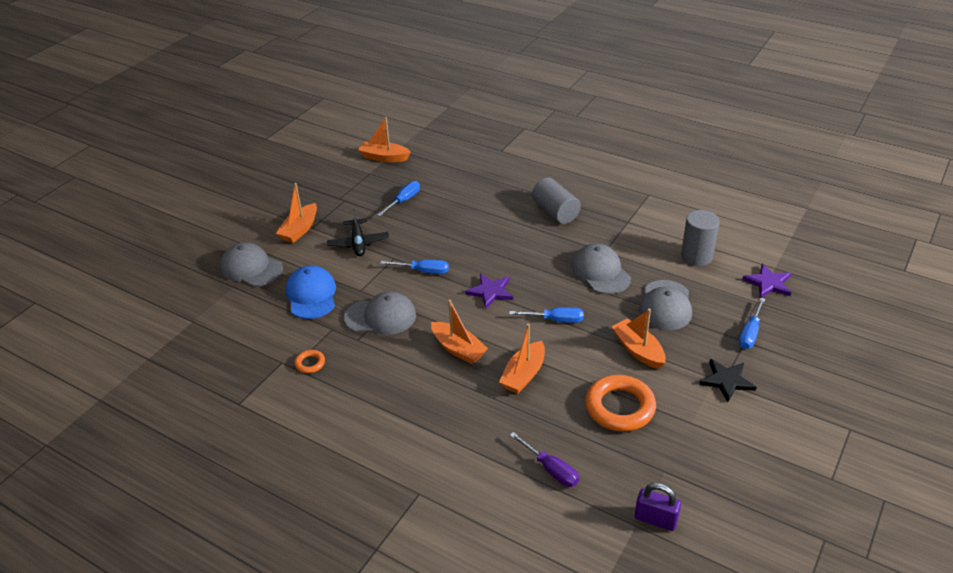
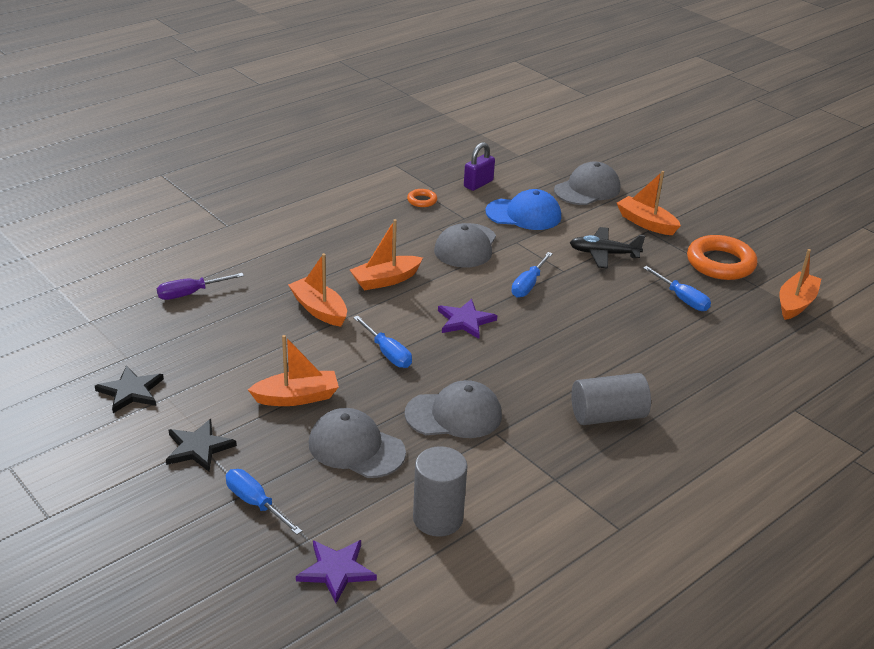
camera: 105 degrees right, 5 degrees down
blue screwdriver [509,307,584,323] -> blue screwdriver turned 60 degrees counterclockwise [353,316,412,368]
orange ring [585,375,656,432] -> orange ring moved to [687,235,757,280]
purple padlock [635,483,681,531] -> purple padlock moved to [464,142,495,191]
none -> black star [95,366,164,413]

